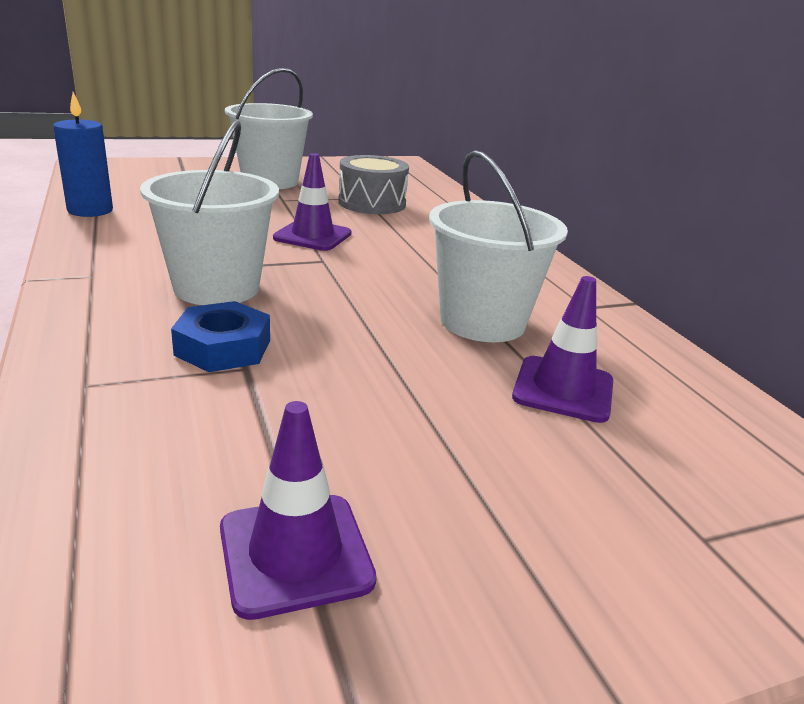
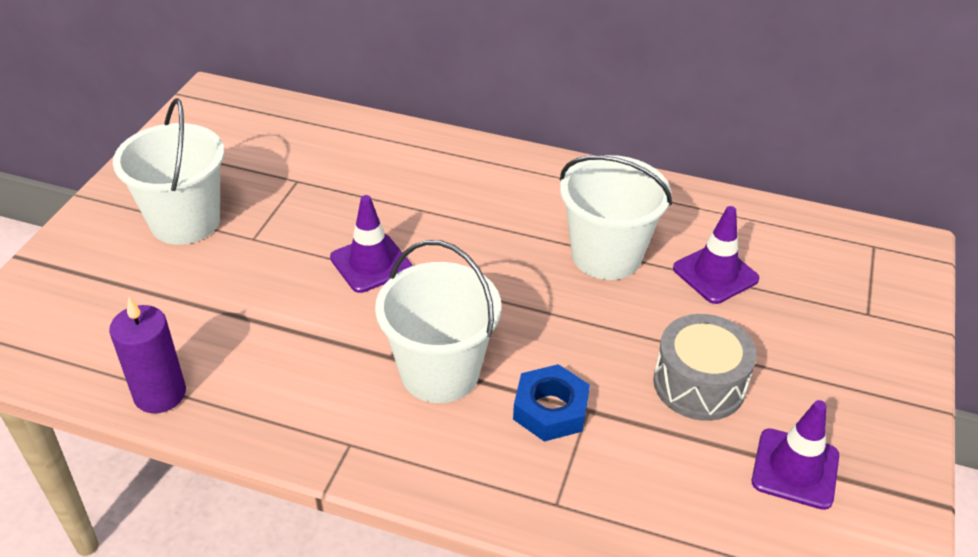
camera: 50 degrees left, 15 degrees up
blue candle [53,92,113,217] -> purple candle [109,297,186,413]
grey drum [338,155,409,214] -> grey drum moved to [653,314,757,421]

